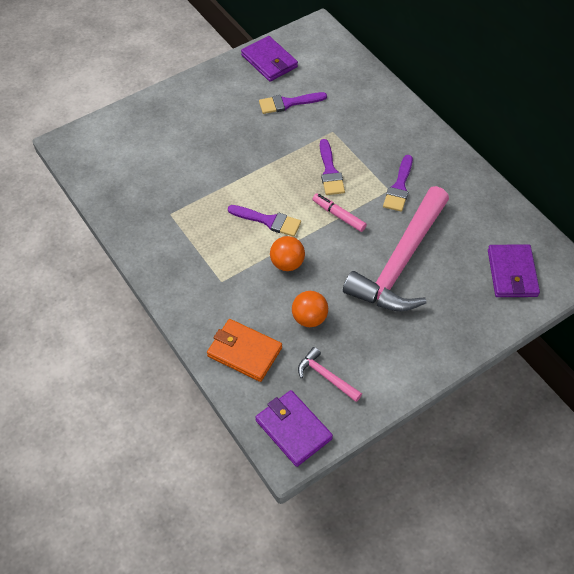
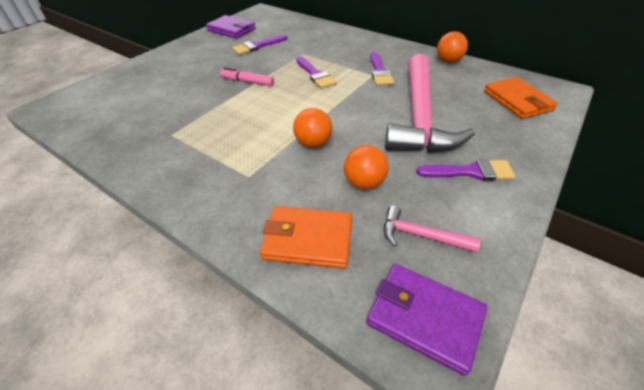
camera: 20 degrees left, 10 degrees down
purple brush [228,205,301,237] -> purple brush moved to [416,159,516,181]
pink marker [313,193,367,232] -> pink marker moved to [220,67,274,86]
purple wallet [488,244,540,297] -> orange wallet [484,77,558,119]
none -> orange ball [437,31,468,63]

